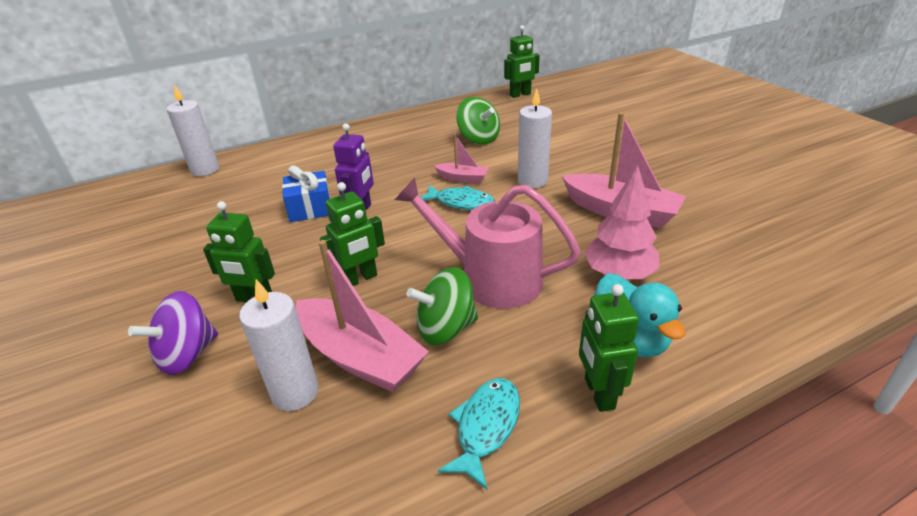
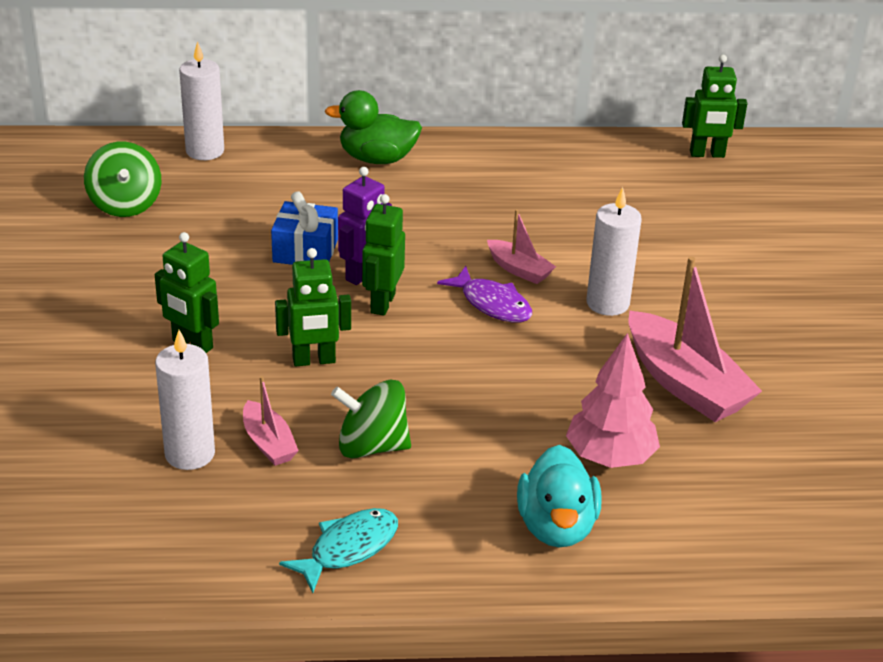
camera: 20 degrees right, 0 degrees up
purple spinning top [128,291,218,375] -> none
pink boat [296,240,429,392] -> pink boat [243,376,299,466], size x0.52
pink watering can [395,178,581,309] -> none
turquoise fish [421,185,495,210] -> purple fish [437,266,532,323]
green spinning top [456,97,500,144] -> green spinning top moved to [84,142,161,217]
green robot [579,284,639,412] -> green robot moved to [362,194,405,316]
none -> green duck [325,90,422,164]

